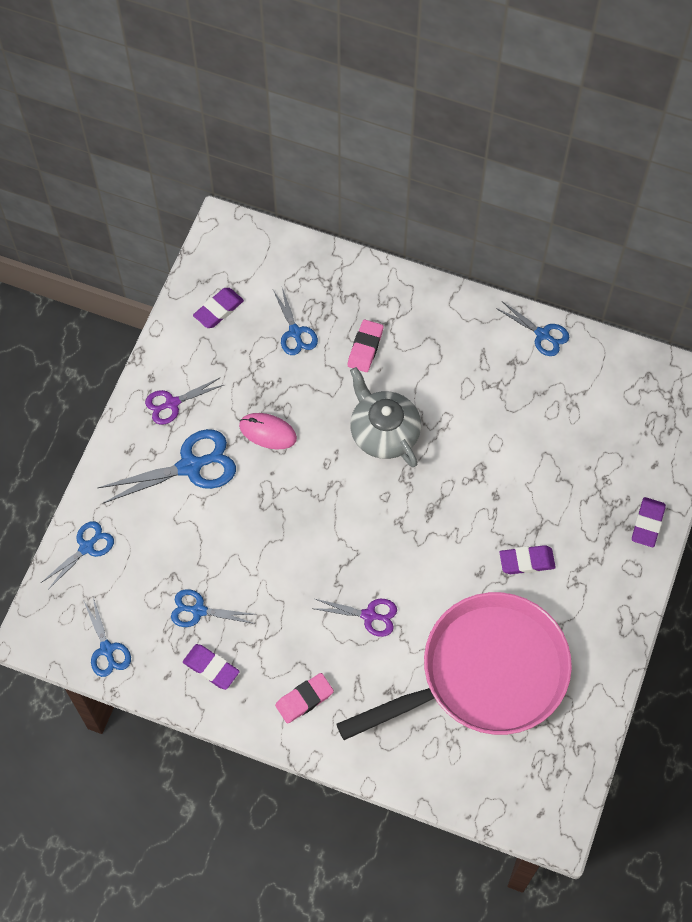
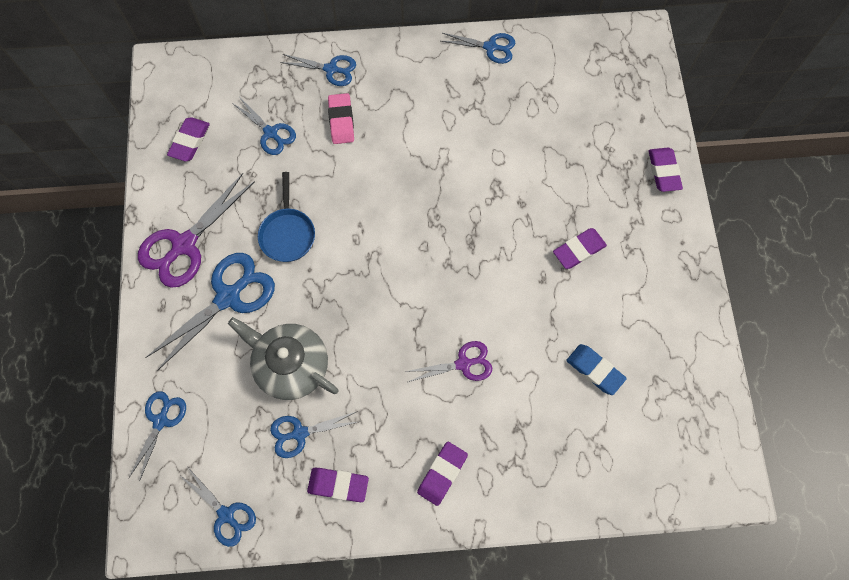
camera: 25 degrees left, 5 degrees up
purple scissors [145,377,224,425] -> purple scissors [138,173,255,288], size x1.68
pink mouse [239,413,297,450] -> blue pan [258,172,315,262]
pink eraser [275,673,334,724] -> purple eraser [417,442,468,506]
pink pan [337,592,572,740] -> blue eraser [567,344,627,395]
grey teapot [350,367,421,467] -> grey teapot moved to [228,317,338,400]
none -> blue scissors [280,54,356,86]

